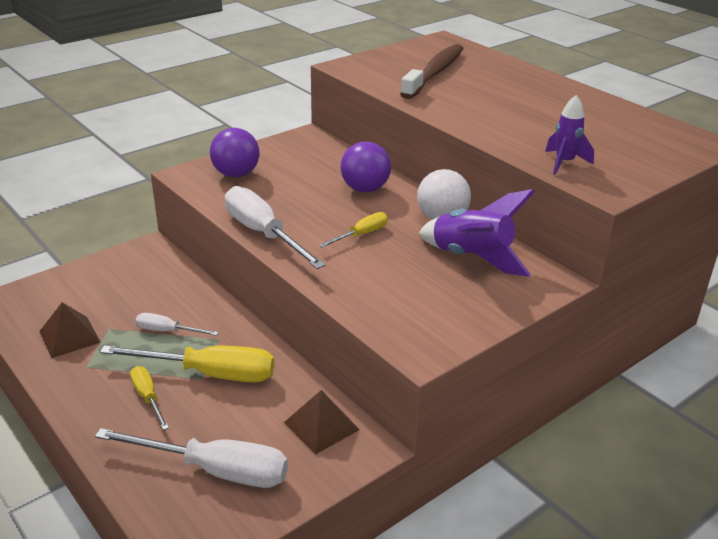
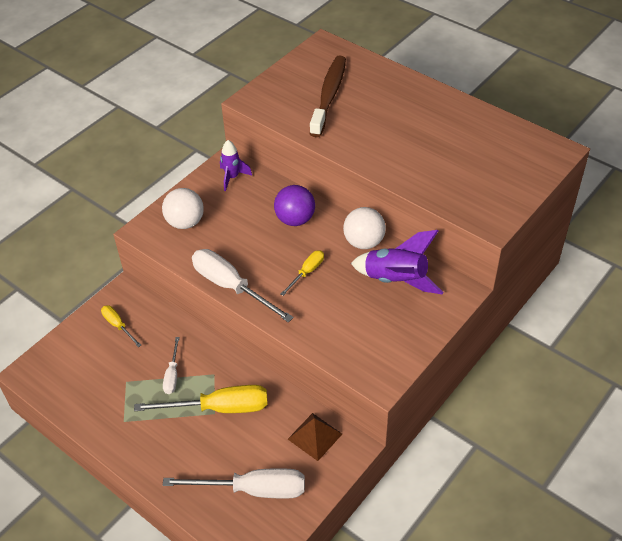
camera: 10 degrees left, 15 degrees up
brown pyramid [39,302,101,358] -> none
yellow screwdriver [130,366,169,430] -> yellow screwdriver moved to [101,305,141,347]
white screwdriver [136,313,218,336] -> white screwdriver turned 90 degrees counterclockwise [163,337,180,394]
purple ball [210,128,260,177] -> white ball [162,188,204,229]
purple rocket [545,95,594,175] -> purple rocket moved to [220,140,252,191]

